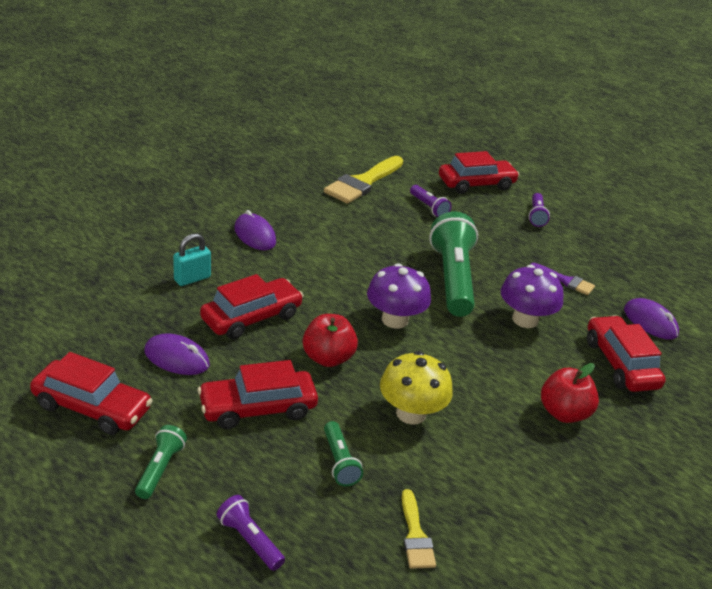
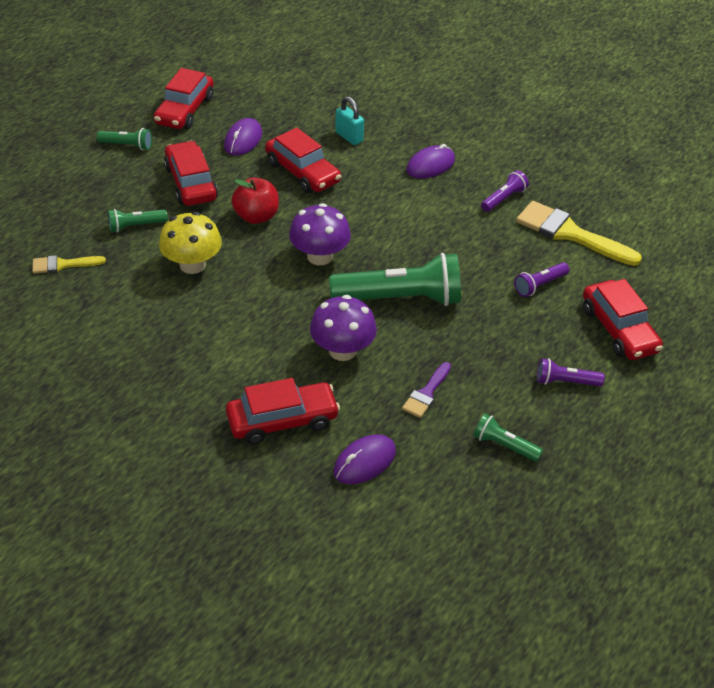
camera: 90 degrees right, 10 degrees up
purple flashlight [217,495,285,571] -> purple flashlight moved to [481,170,529,212]
red apple [541,363,599,423] -> none
none -> green flashlight [474,413,543,462]

